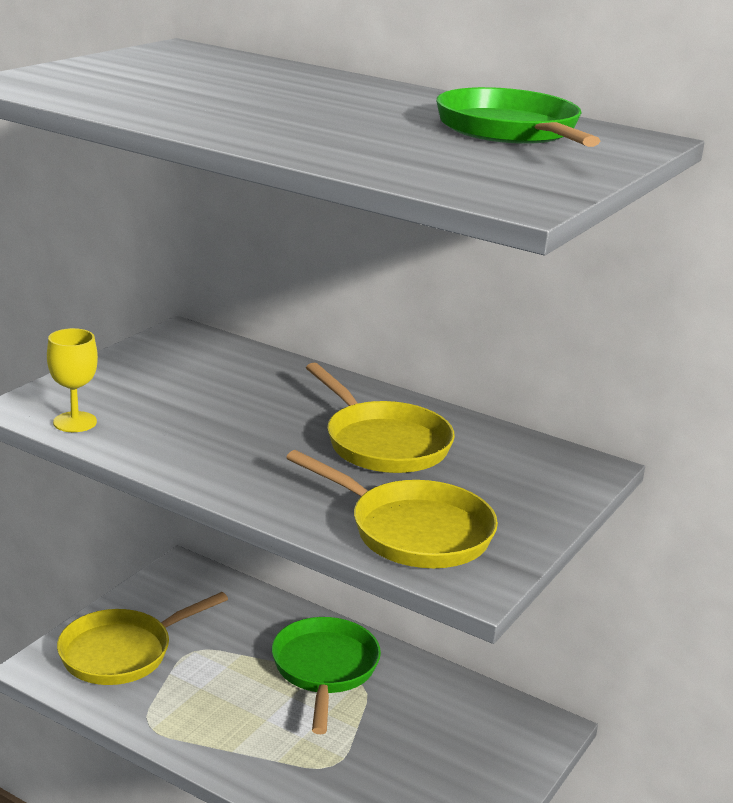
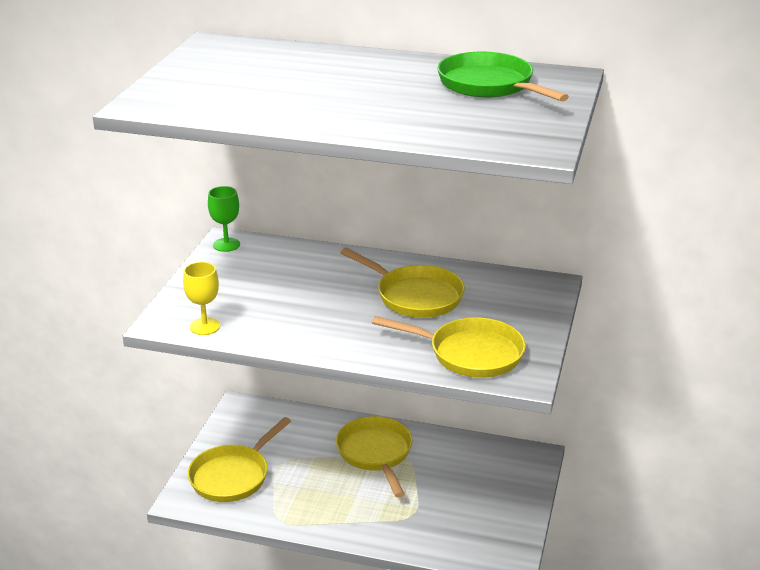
camera: 15 degrees left, 5 degrees up
green pan [272,617,381,734] -> yellow pan [336,416,413,497]
none -> green goblet [208,186,240,252]

